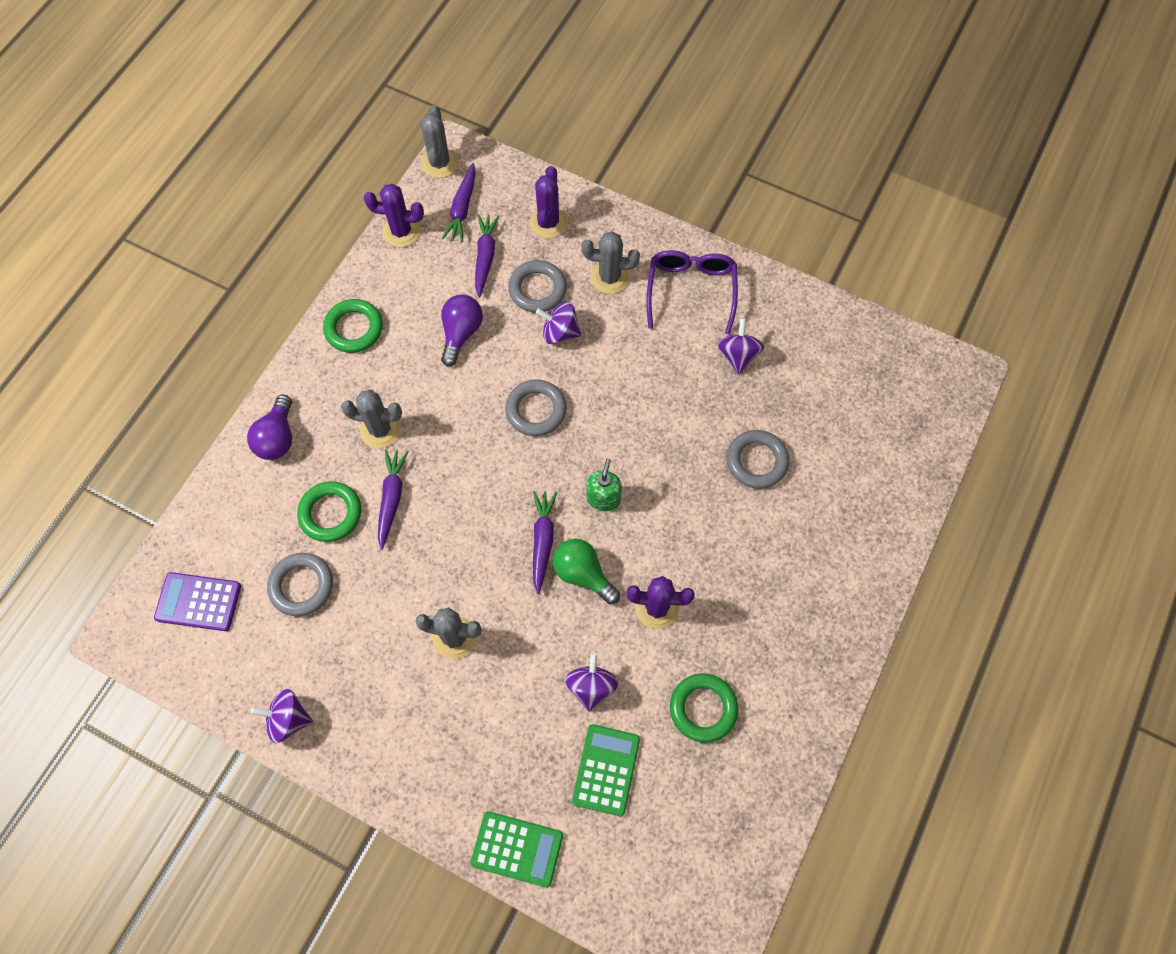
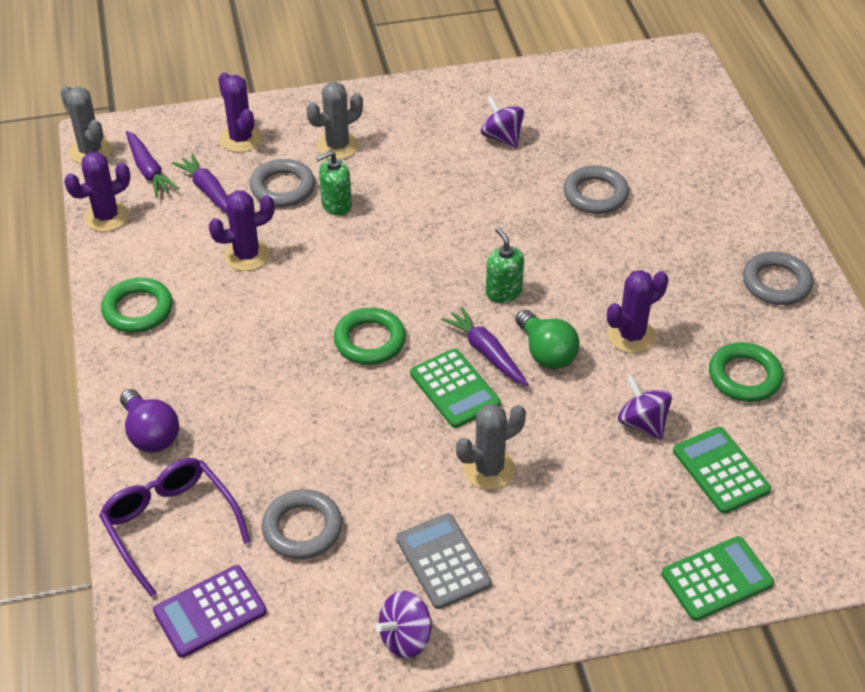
camera: 40 degrees left, 20 degrees down
green ring [297,481,361,542] -> green ring moved to [334,308,406,365]
grey cactus [341,390,402,448] -> none
purple carrot [378,449,409,550] -> none
purple light bulb [441,295,483,367] -> purple cactus [209,190,275,271]
grey ring [505,379,567,436] -> grey ring moved to [743,252,813,305]
purple spinning top [536,302,582,344] -> green soap dispenser [316,151,352,216]
green light bulb [553,539,620,604] -> green light bulb turned 120 degrees counterclockwise [516,310,579,369]
purple glasses [646,250,738,334] -> purple glasses moved to [99,458,251,597]
none -> grey calculator [396,513,492,609]
none -> green calculator [410,348,501,428]

